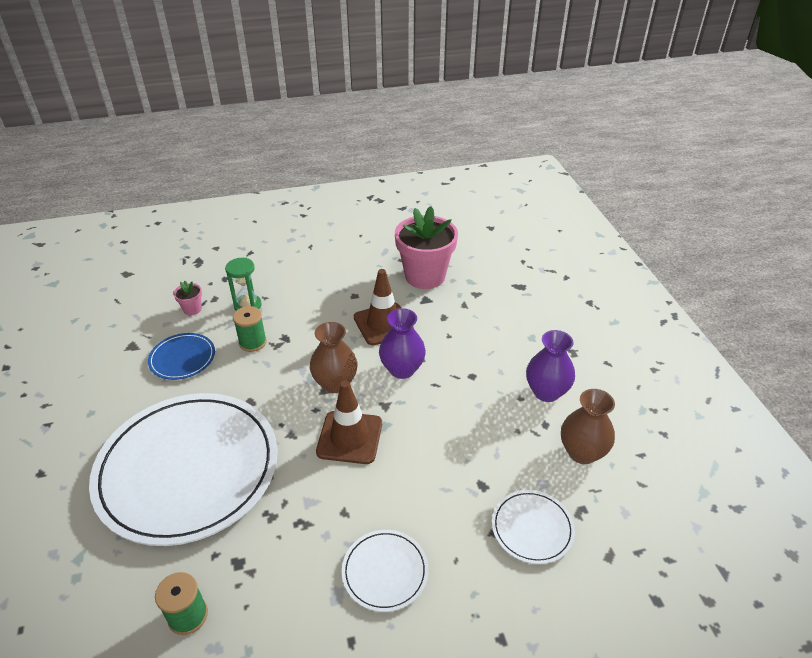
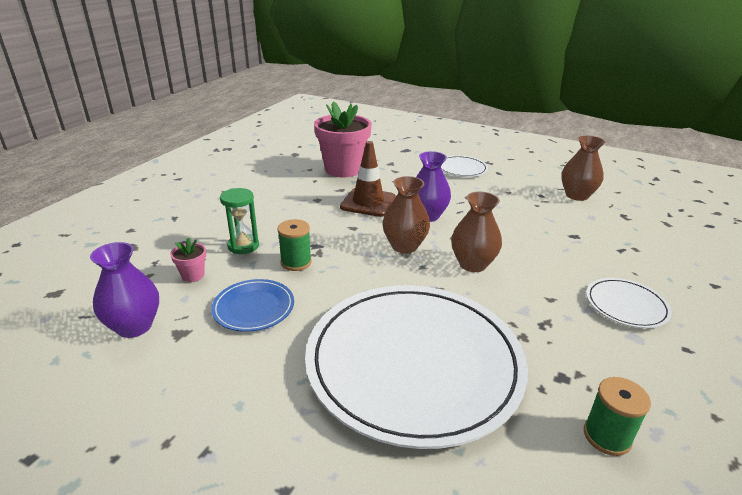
camera: 50 degrees left, 10 degrees down
brown traffic cone [316,381,382,464] -> brown vase [451,192,502,272]
white plate [492,490,575,564] -> white plate moved to [441,155,488,177]
purple vase [526,330,575,402] -> purple vase moved to [90,242,159,338]

